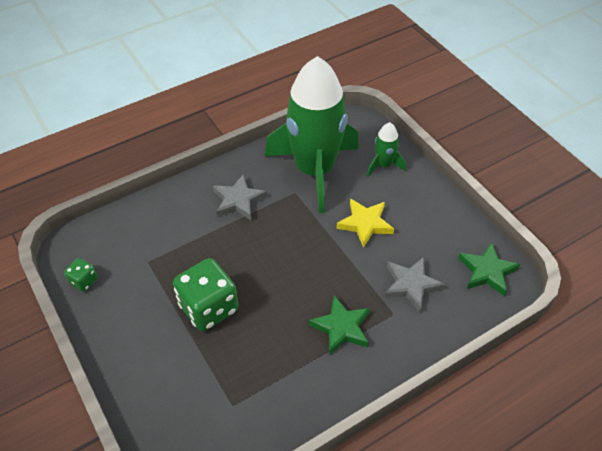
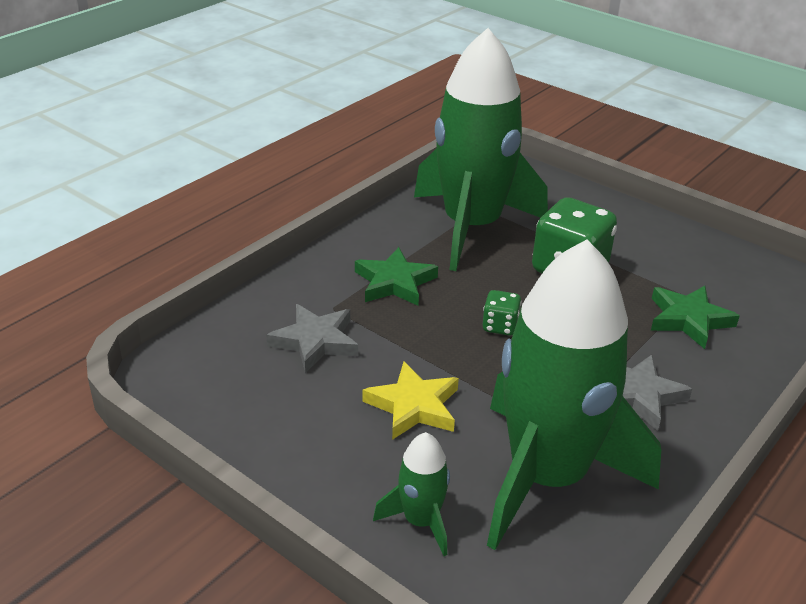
camera: 160 degrees right, 15 degrees down
green dice [64,258,98,292] -> green dice moved to [483,290,522,335]
green star [458,242,520,296] -> green star moved to [651,286,739,349]
none -> green rocket [414,28,548,271]

